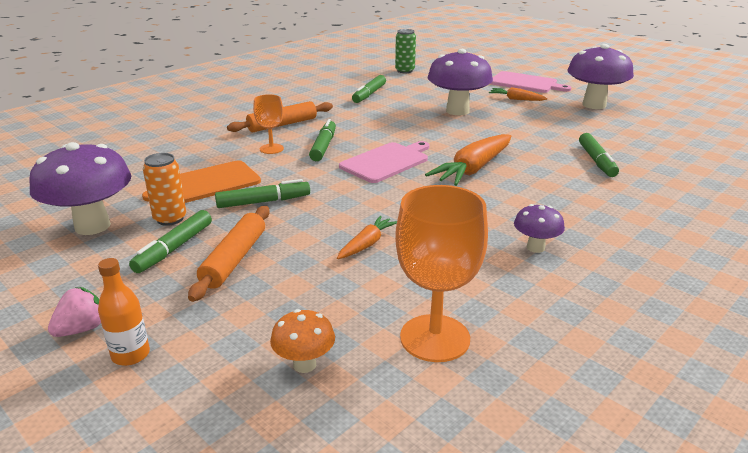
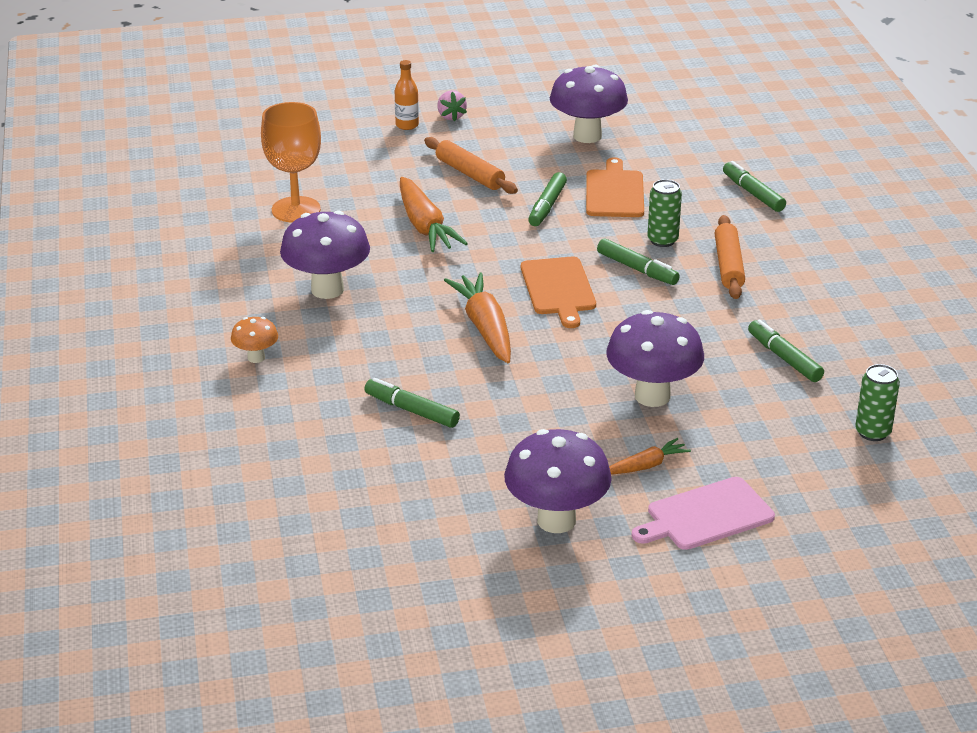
camera: 125 degrees right, 5 degrees up
green marker [129,210,212,273] -> green marker moved to [723,161,786,212]
orange can [143,153,186,226] -> none
orange goblet [253,94,284,154] -> green can [647,179,682,247]
orange mushroom [270,309,335,373] -> orange mushroom moved to [231,317,278,363]
orange carrot [337,216,397,259] -> orange carrot [400,177,468,252], size x1.84
pink cutting board [339,141,430,183] -> orange cutting board [521,257,596,328]
purple mushroom [514,204,565,253] -> purple mushroom [280,211,370,299], size x1.98

